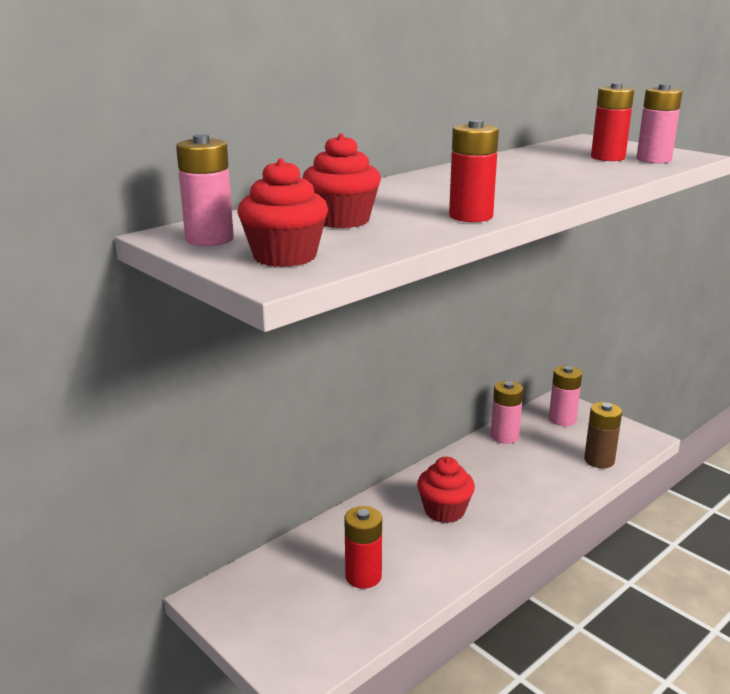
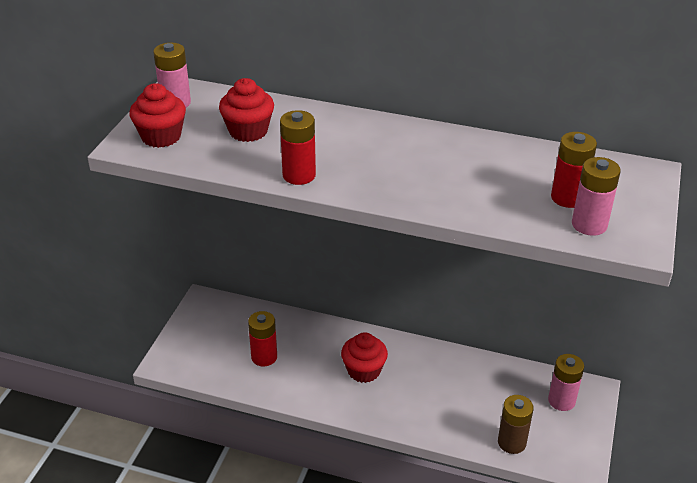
camera: 60 degrees right, 15 degrees up
pink battery [491,381,523,444] -> none

